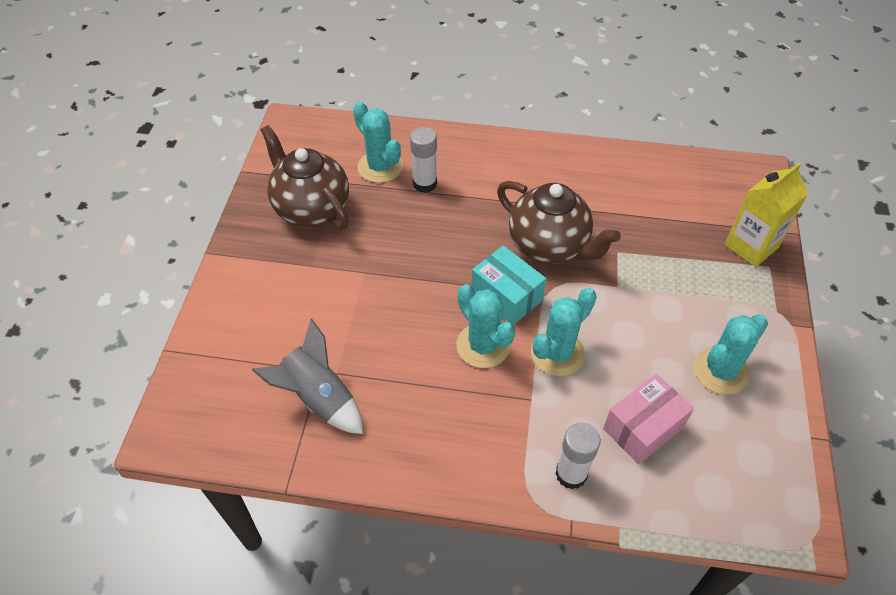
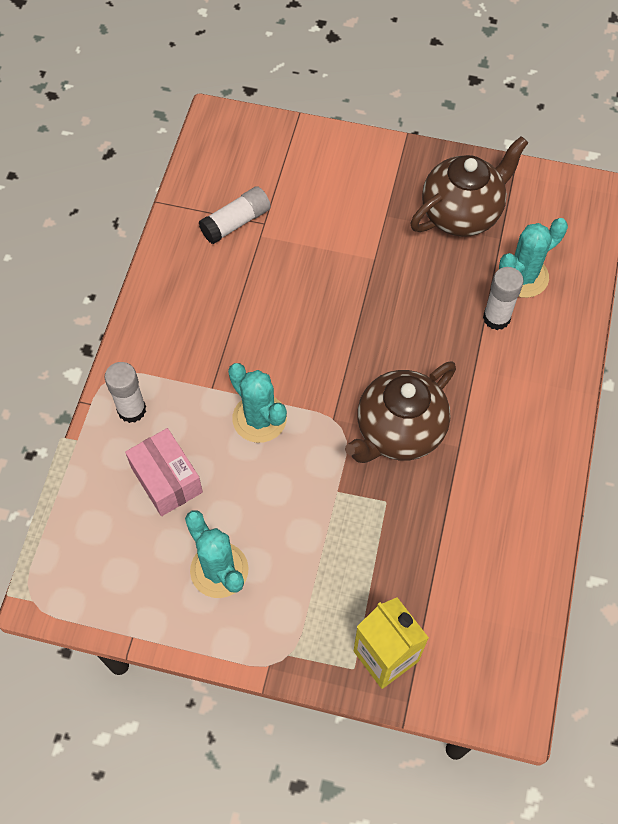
camera: 95 degrees right, 10 degrees up
grey rocket [252,319,363,434] -> white glue stick [199,186,271,244]
turquoise cactus [456,284,515,368] -> none
turquoise box [472,245,546,325] -> none

